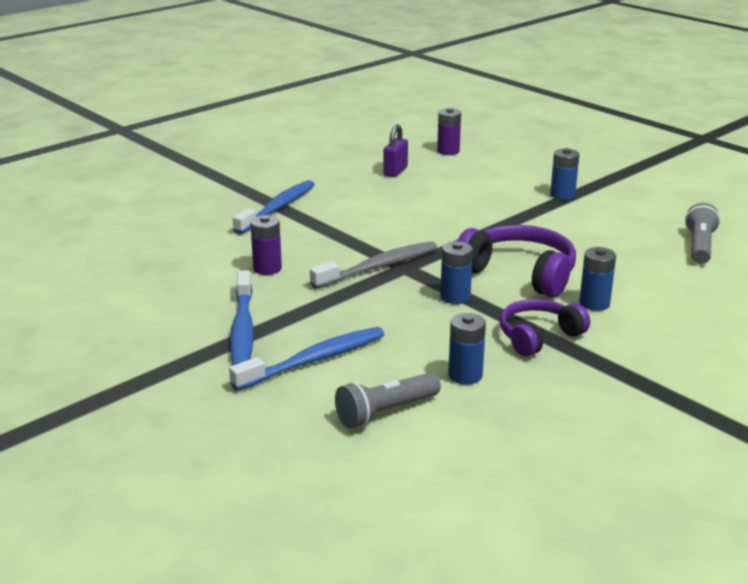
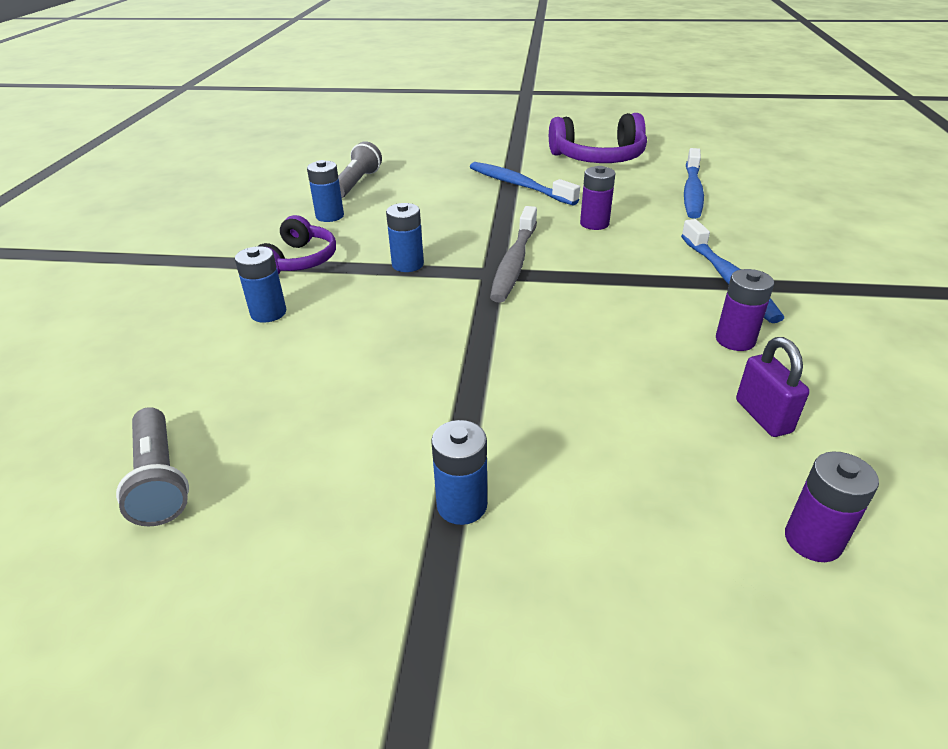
camera: 140 degrees right, 10 degrees up
blue toothbrush [229,327,385,391] -> blue toothbrush moved to [684,148,704,219]
purple headphones [457,225,576,297] -> purple headphones moved to [549,113,647,163]
none -> purple battery [716,269,774,351]

